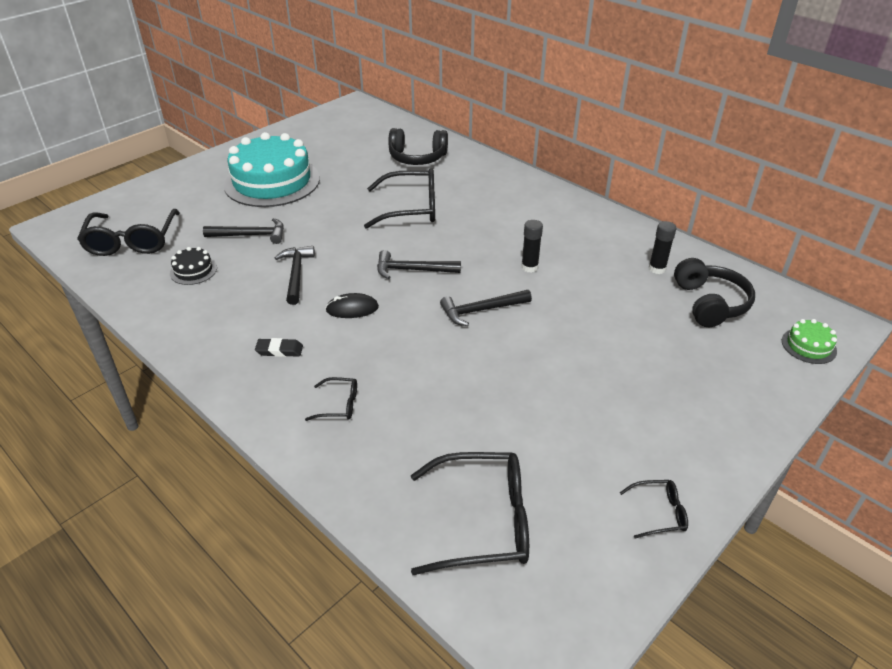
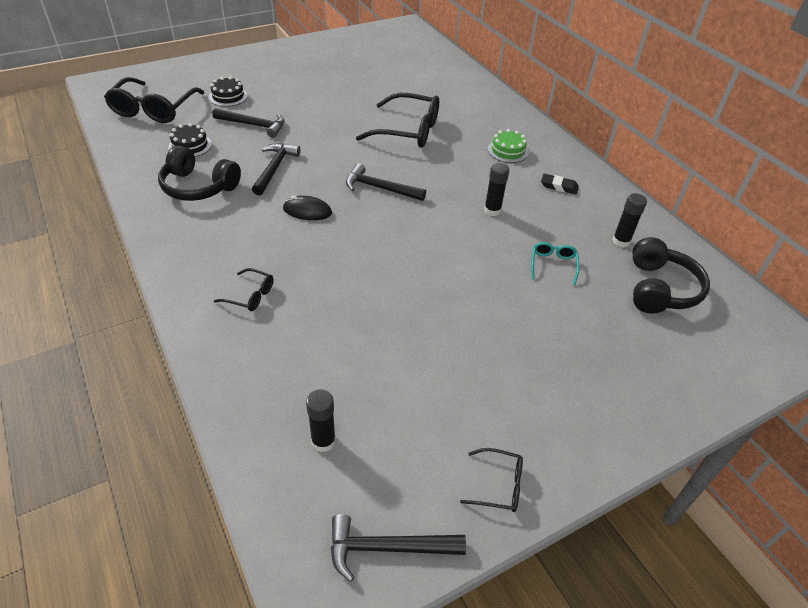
camera: 15 degrees right, 5 degrees up
turquoise cake [224,132,320,207] -> none
black eraser [255,338,303,357] -> black eraser moved to [541,174,579,194]
black headphones [388,128,448,165] -> black headphones moved to [158,145,241,201]
black glasses [411,452,529,575] -> black glue stick [306,389,336,452]
black hammer [440,290,532,326] -> black hammer moved to [331,514,466,582]
green cake [782,319,837,364] -> green cake moved to [488,129,529,163]
none -> black cake [209,76,248,107]
none -> turquoise glasses [531,242,580,285]

